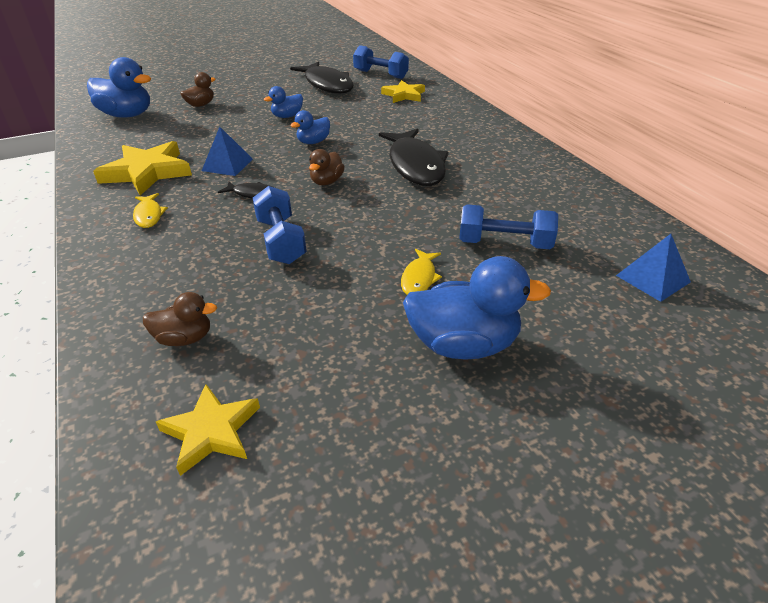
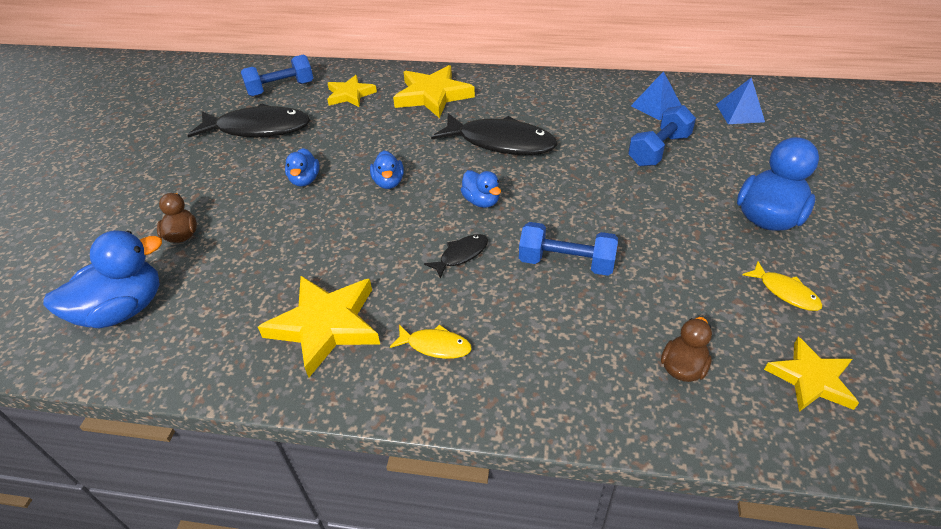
camera: 55 degrees left, 5 degrees up
blue pyramid [202,127,253,176] -> blue pyramid moved to [631,71,682,121]
brown duck [309,149,345,185] -> blue duck [461,170,501,208]
yellow fish [401,249,442,295] -> yellow fish moved to [742,261,823,311]
none -> yellow star [393,65,475,118]

